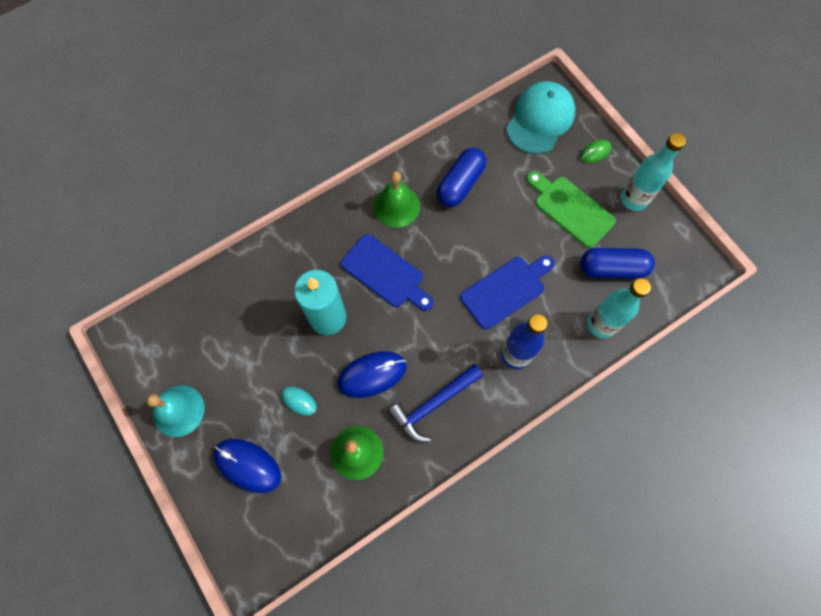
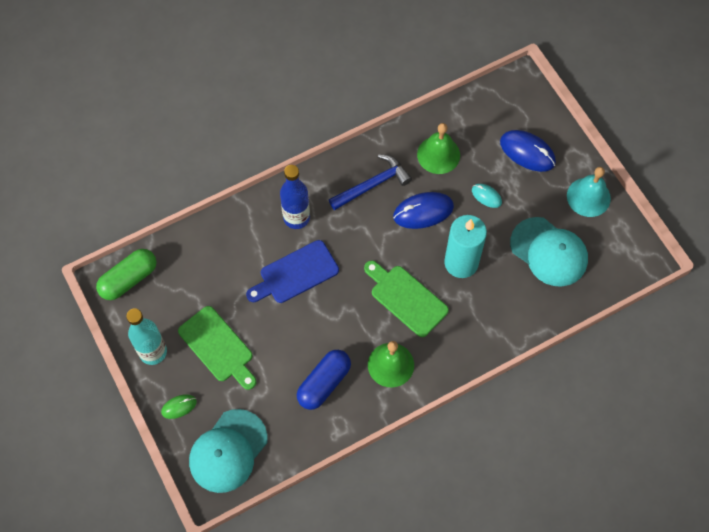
camera: 175 degrees left, 5 degrees down
blue cutting board [341,234,433,311] -> green cutting board [364,261,449,337]
blue capsule [580,248,655,278] -> none
turquoise bottle [587,278,651,339] -> none
none -> green capsule [96,249,156,300]
none -> turquoise cap [510,217,588,287]

